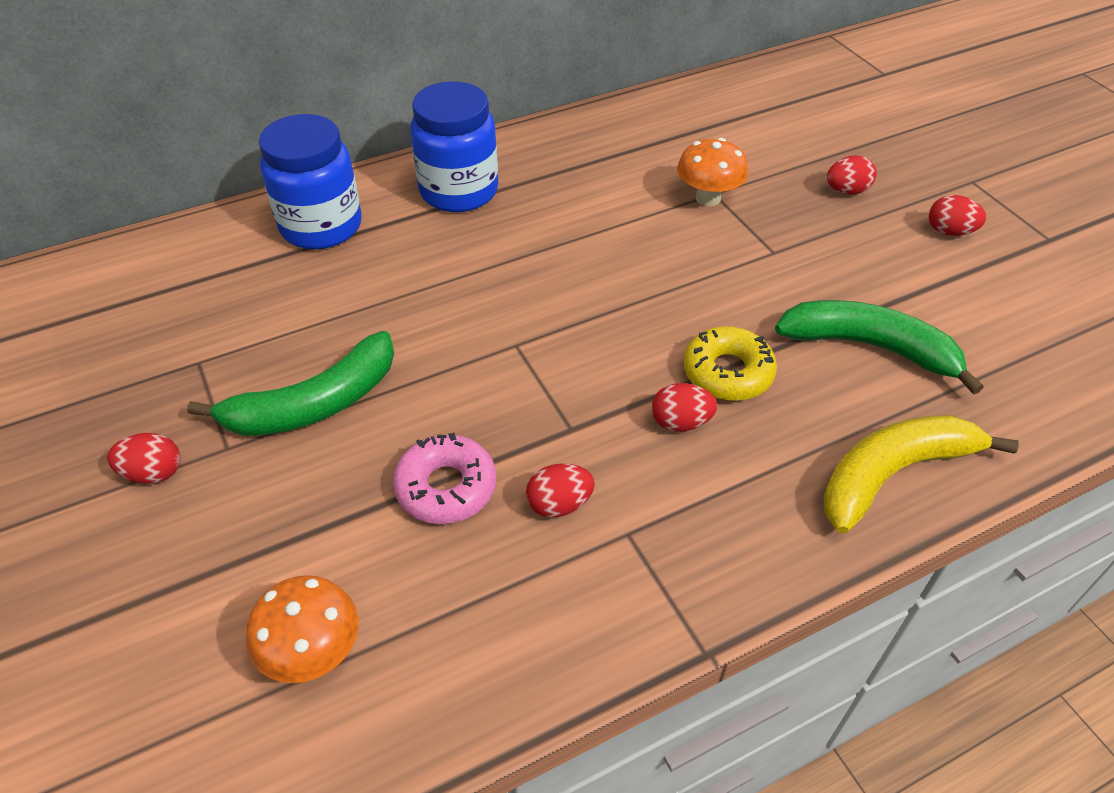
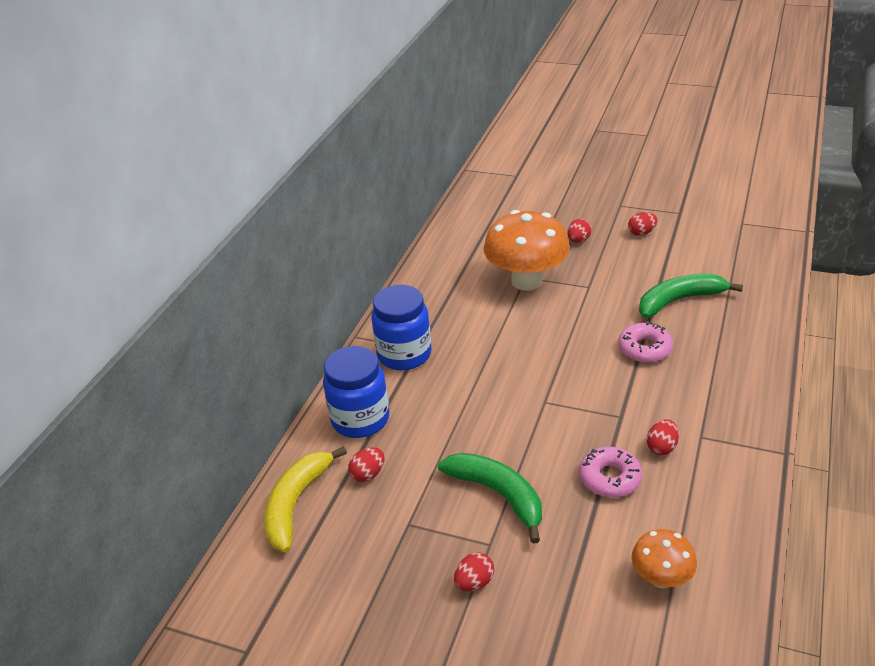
camera: 40 degrees left, 10 degrees down
green banana [187,331,394,436] -> green banana turned 60 degrees counterclockwise [438,453,542,543]
red egg [652,383,717,432] -> red egg moved to [348,447,385,482]
orange mushroom [677,138,748,206] -> orange mushroom [484,210,570,291], size x1.92
yellow donut [683,326,777,401] -> pink donut [618,321,673,363]
yellow banana [823,415,1019,533] -> yellow banana moved to [264,446,347,552]

